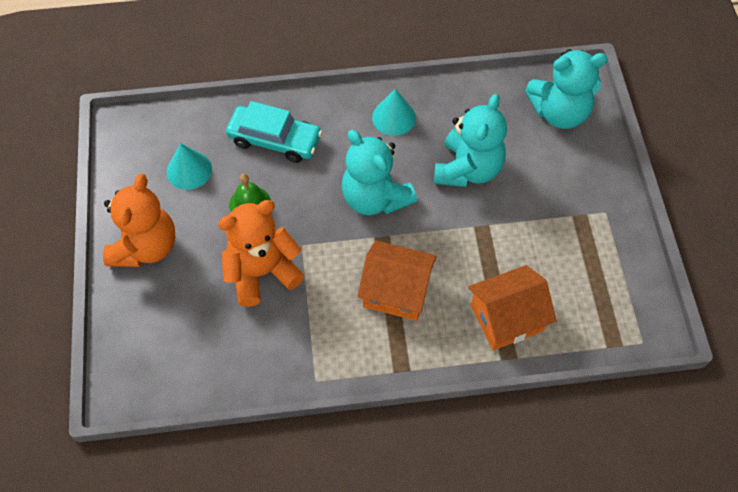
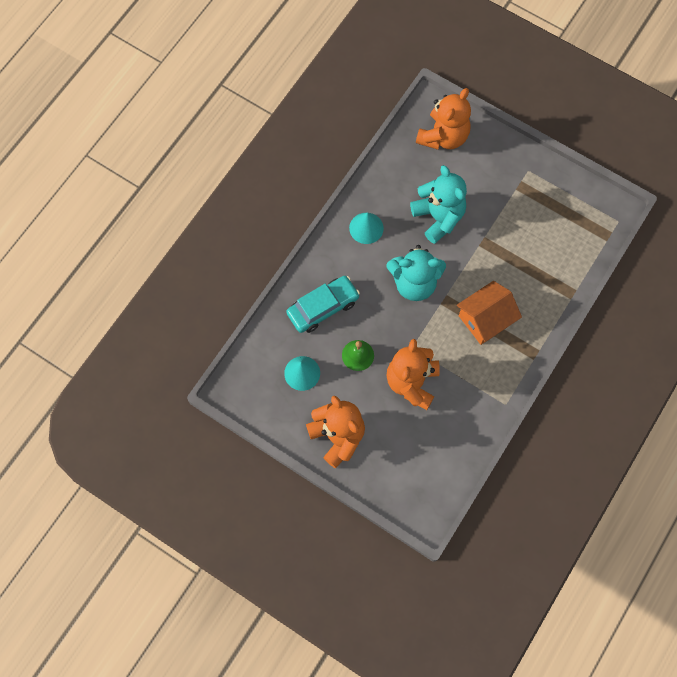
camera: 50 degrees left, 10 degrees up
orange house [468,265,557,350] -> none
turquoise teddy bear [525,49,608,129] -> orange teddy bear [416,88,471,150]

